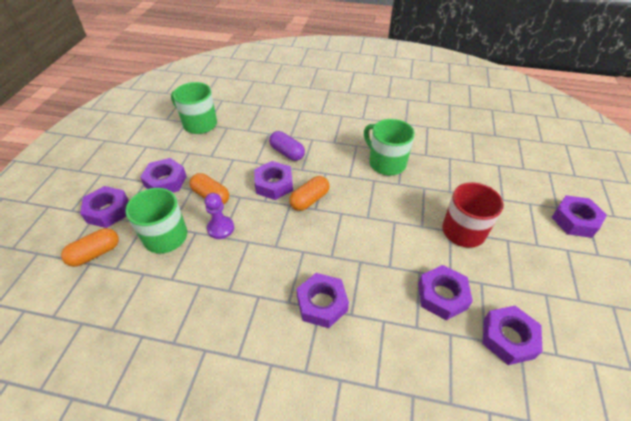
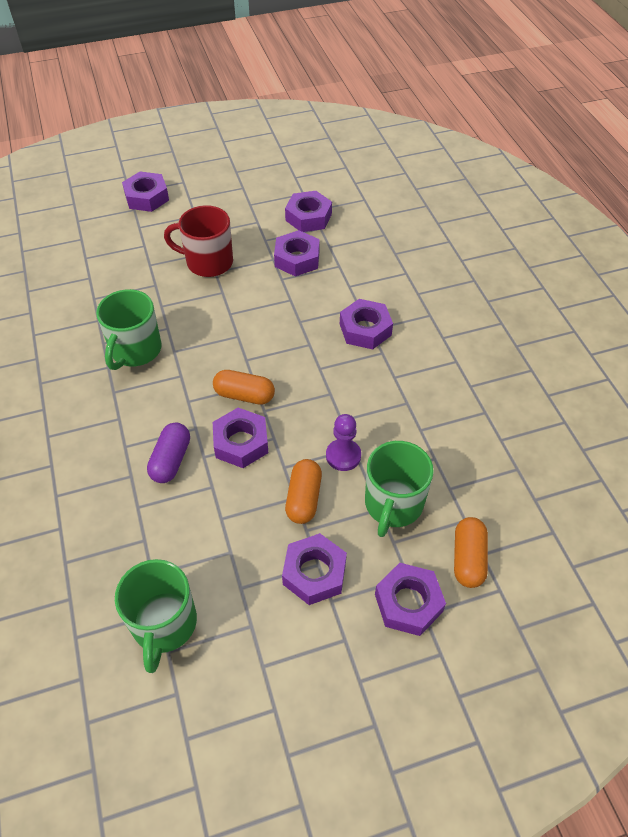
camera: 120 degrees left, 5 degrees up
orange capsule [61,228,119,267] -> orange capsule turned 75 degrees clockwise [454,517,488,588]

